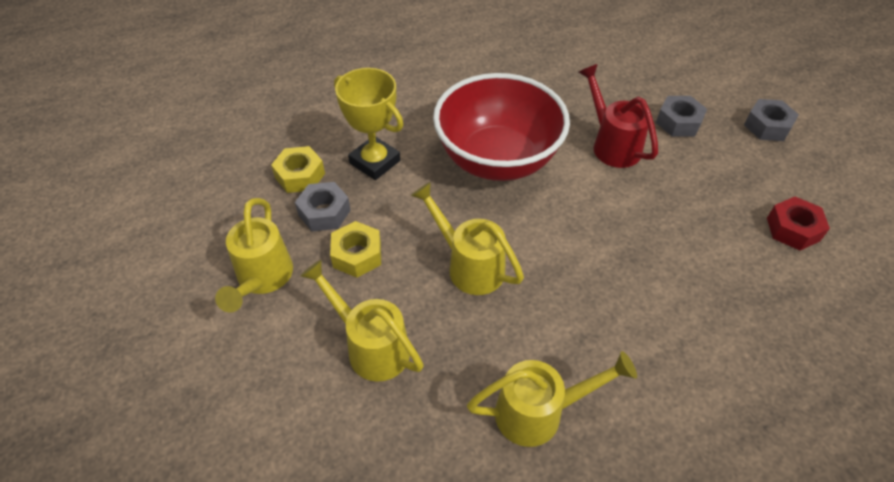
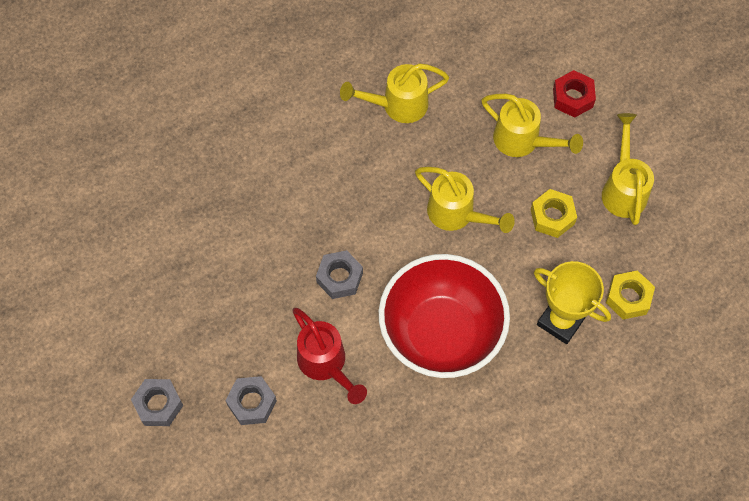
camera: 175 degrees right, 15 degrees up
grey nut [295,182,351,232] -> grey nut moved to [316,250,363,299]
red nut [767,197,830,250] -> red nut moved to [553,70,596,118]

